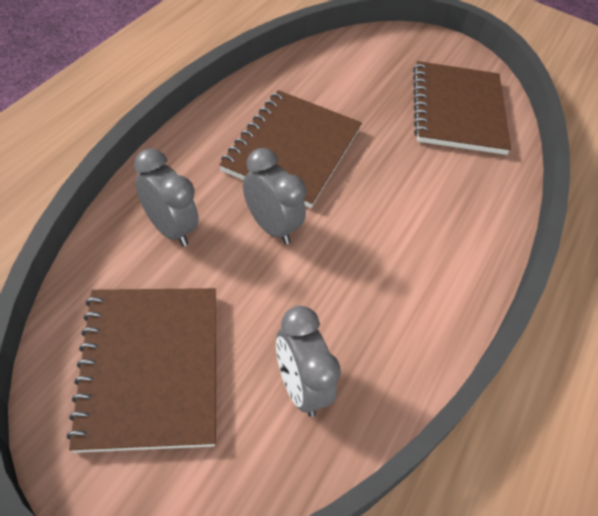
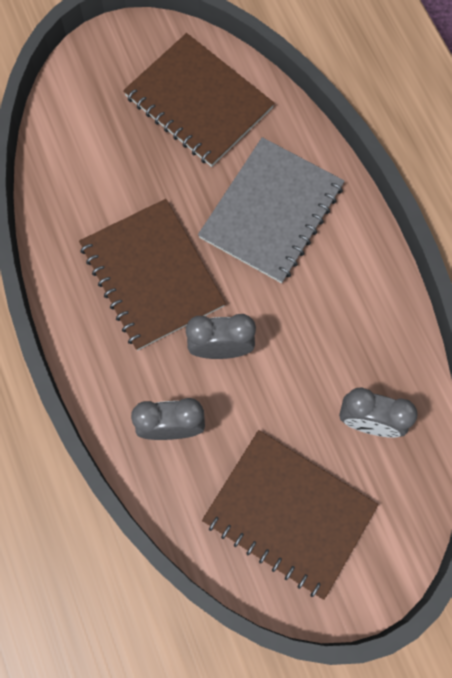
camera: 45 degrees left, 20 degrees up
none -> grey notebook [198,137,345,283]

